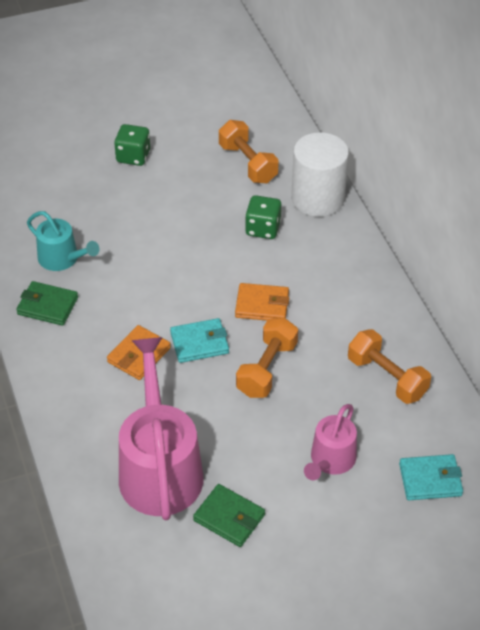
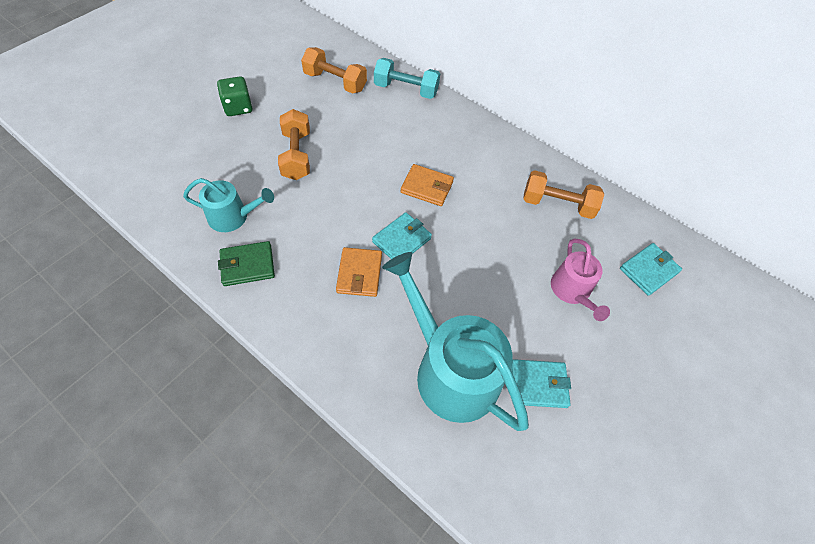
camera: 35 degrees left, 10 degrees up
pink watering can [119,337,203,521] -> turquoise watering can [382,252,529,431]
green wallet [193,484,265,547] -> turquoise wallet [511,359,571,408]
orange wallet [235,283,289,321] -> orange wallet turned 45 degrees clockwise [401,164,454,206]
orange dumbbell [236,318,298,398] -> orange dumbbell moved to [278,109,310,180]
green dice [245,195,281,239] -> none
white cylinder [291,132,349,217] -> turquoise dumbbell [374,58,440,99]

